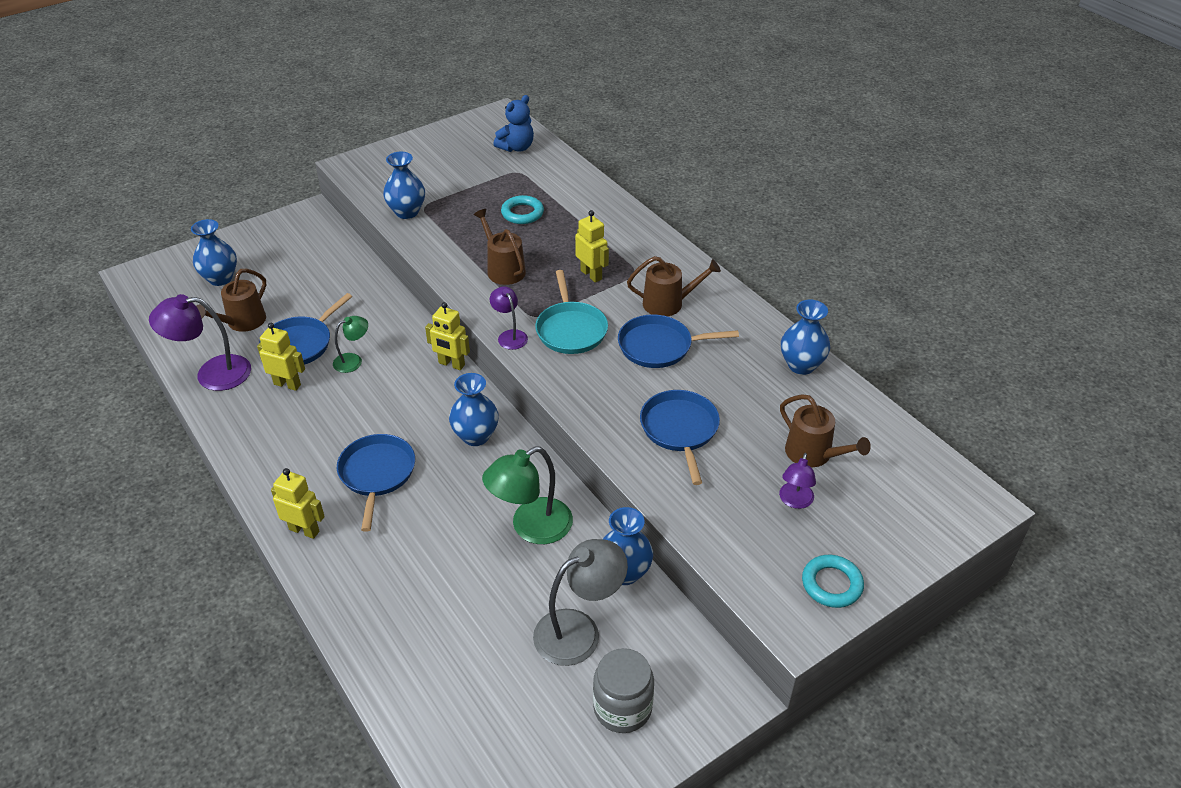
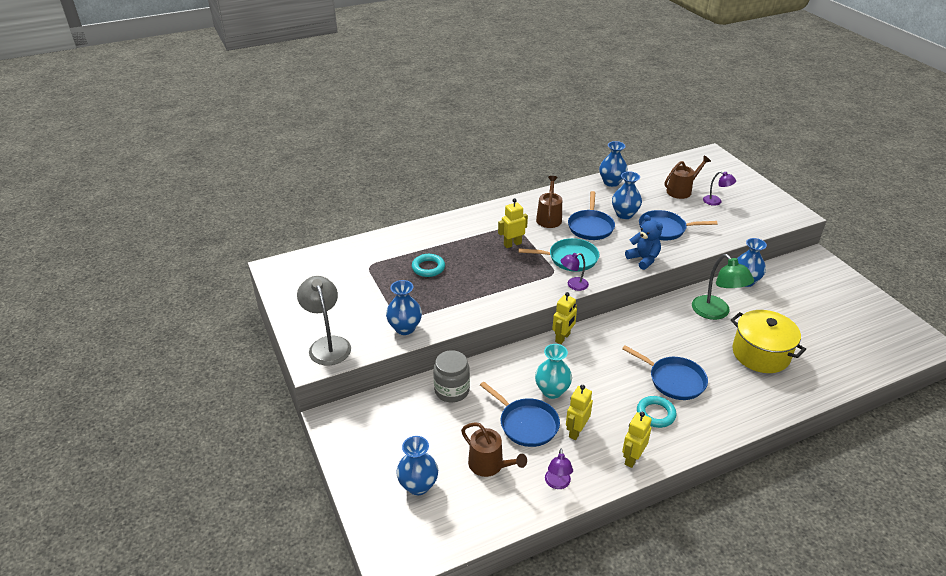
camera: 80 degrees left, 5 degrees down
purple lamp [149,294,251,391] -> purple lamp [545,449,573,489], size x0.56
yellow robot [271,468,325,539] -> yellow robot moved to [622,412,652,468]
green lamp [333,316,368,373] -> turquoise vase [535,344,572,399]
blue pan [337,434,415,532] -> blue pan turned 150 degrees counterclockwise [622,345,708,400]
blue vase [449,373,499,446] -> blue vase moved to [612,171,642,219]
brown watering can [473,209,526,285] -> none
blue teddy bear [493,95,534,152] -> blue teddy bear moved to [625,215,663,270]
grey lamp [533,539,628,666] -> grey lamp moved to [297,276,351,365]
grey jar [593,648,654,733] -> grey jar moved to [433,350,470,402]
turquoise ring [802,555,864,608] -> turquoise ring moved to [637,396,676,428]
none -> yellow pot [731,310,806,373]

